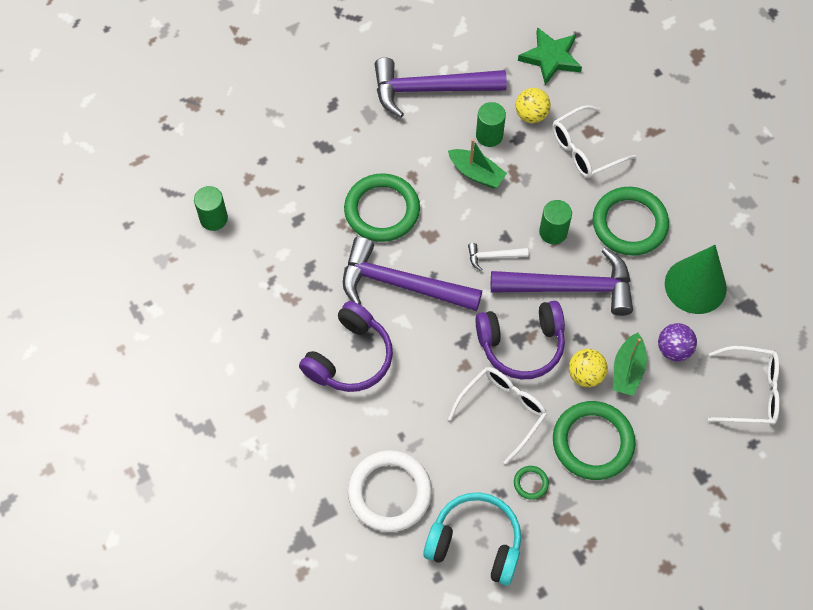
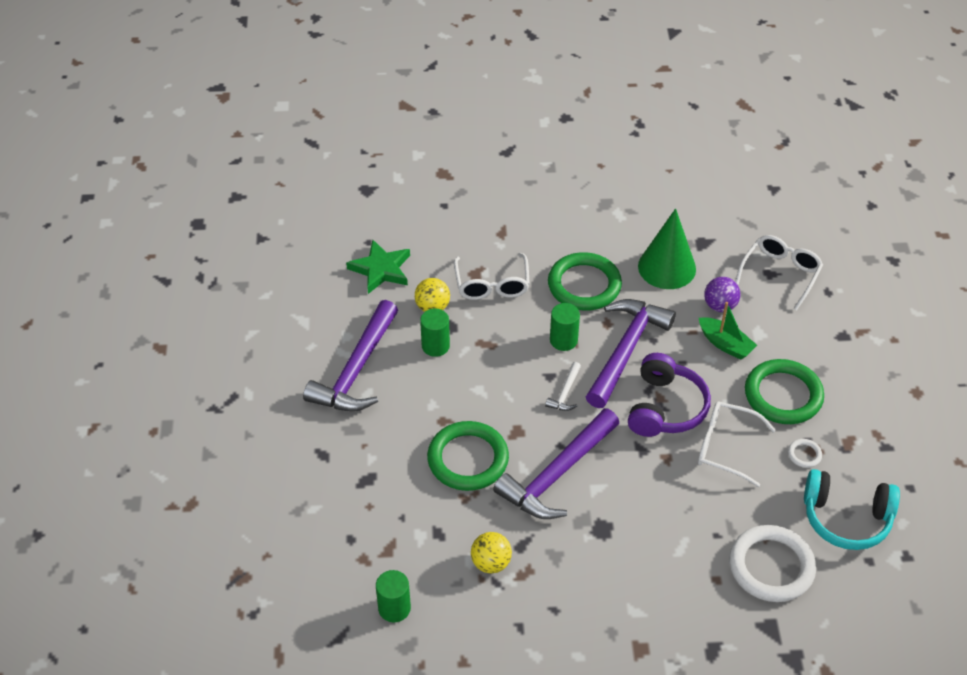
camera: 65 degrees left, 15 degrees down
purple headphones [299,301,393,392] -> none
turquoise headphones [423,492,521,586] -> turquoise headphones turned 120 degrees counterclockwise [804,469,900,550]
green boat [448,139,507,188] -> none
white glasses [448,367,547,464] -> white glasses turned 45 degrees counterclockwise [698,402,776,487]
green ring [514,466,549,500] -> white ring [788,439,822,468]
yellow ball [569,349,608,387] -> yellow ball moved to [471,532,512,574]

